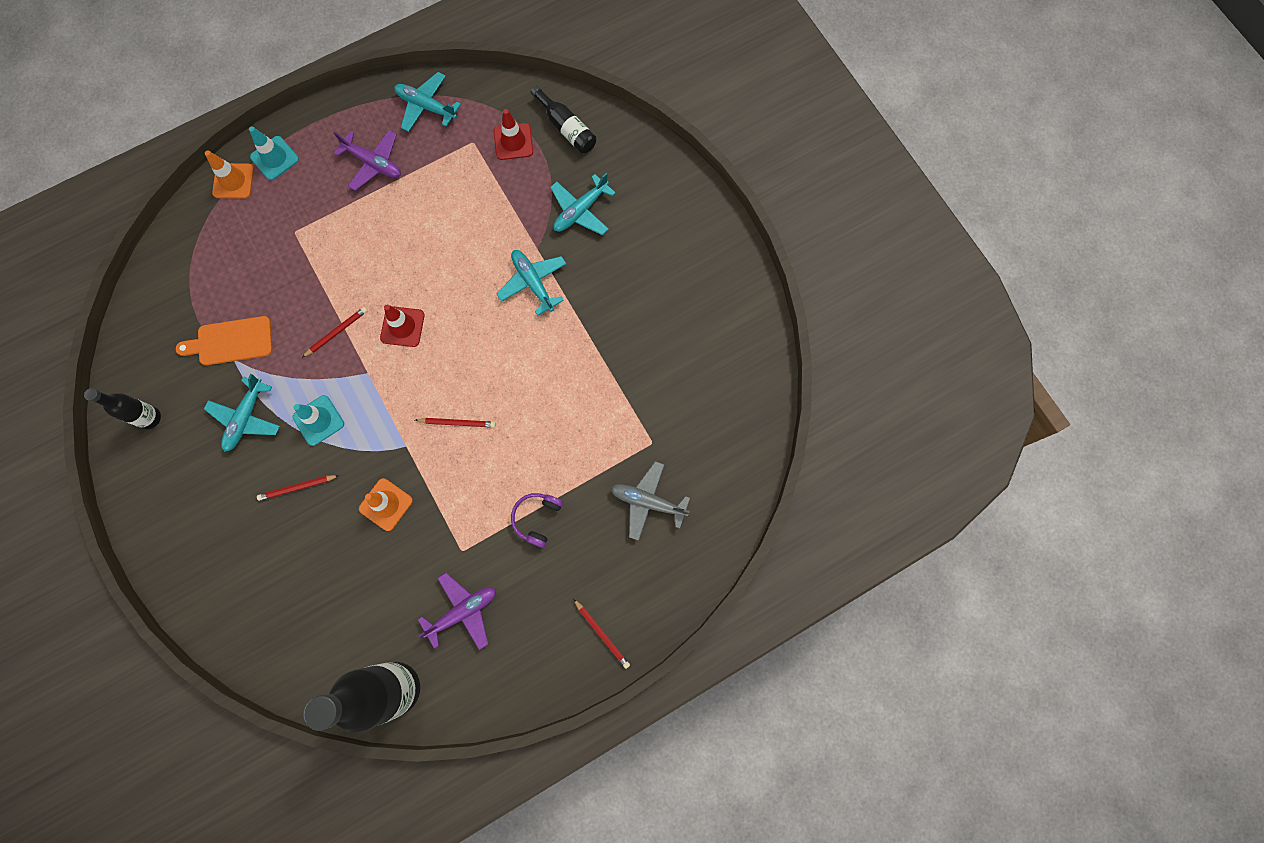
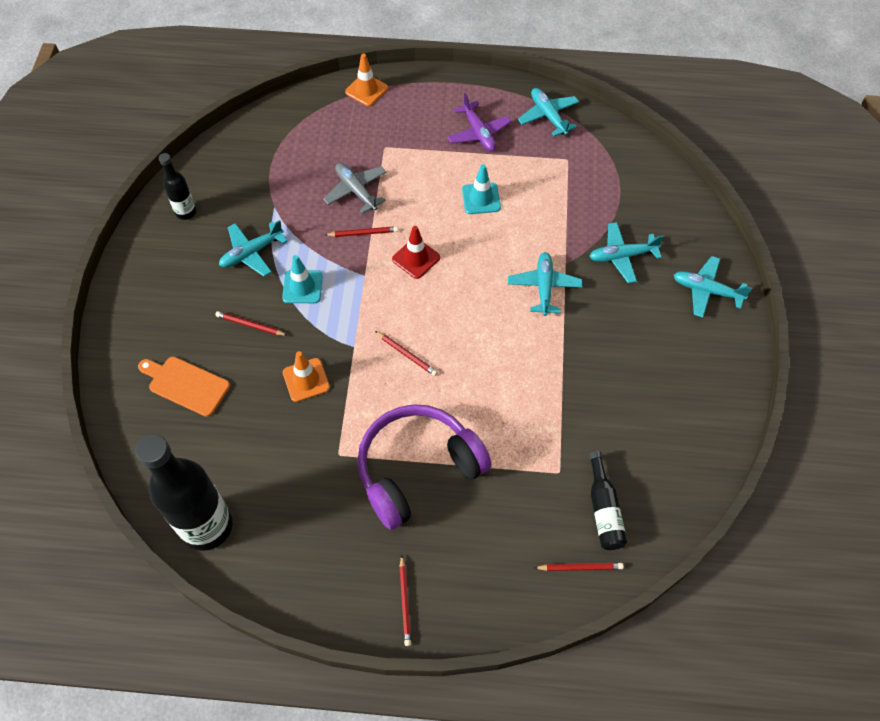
camera: 35 degrees right, 15 degrees down
orange cutting board [176,316,273,365] -> orange cutting board moved to [138,357,230,417]
turquoise traffic cone [249,126,299,180] -> turquoise traffic cone moved to [462,164,501,214]
purple plane [418,573,496,650] -> none
red traffic cone [494,109,533,160] -> none
purple headphones [511,493,563,548] -> purple headphones [357,404,492,530], size x2.34
black bottle [531,86,596,154] -> black bottle moved to [589,451,627,550]
grey plane [611,461,690,541] -> grey plane moved to [323,163,386,214]
none -> red pencil [534,563,624,571]
none -> turquoise plane [674,256,752,318]

